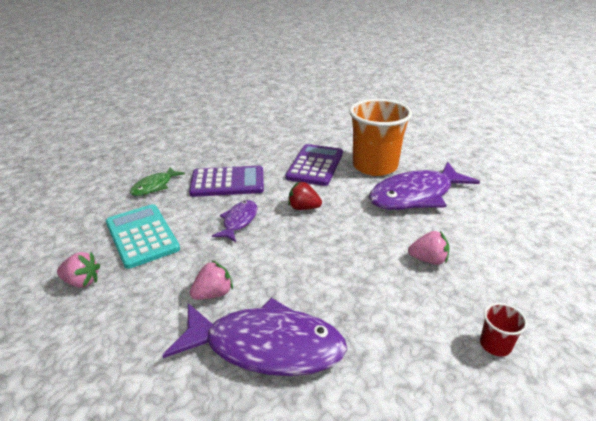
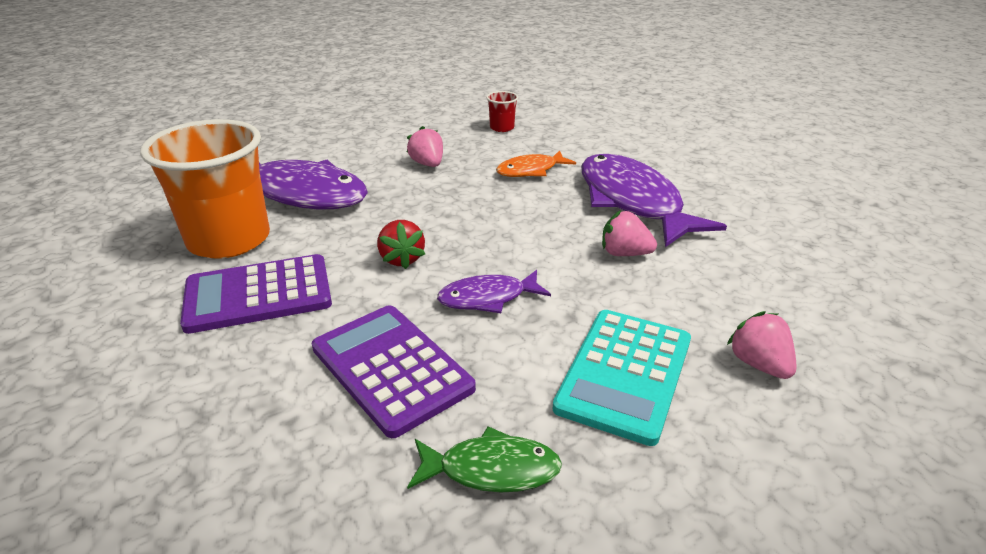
camera: 125 degrees left, 0 degrees up
none -> orange fish [496,150,576,177]

